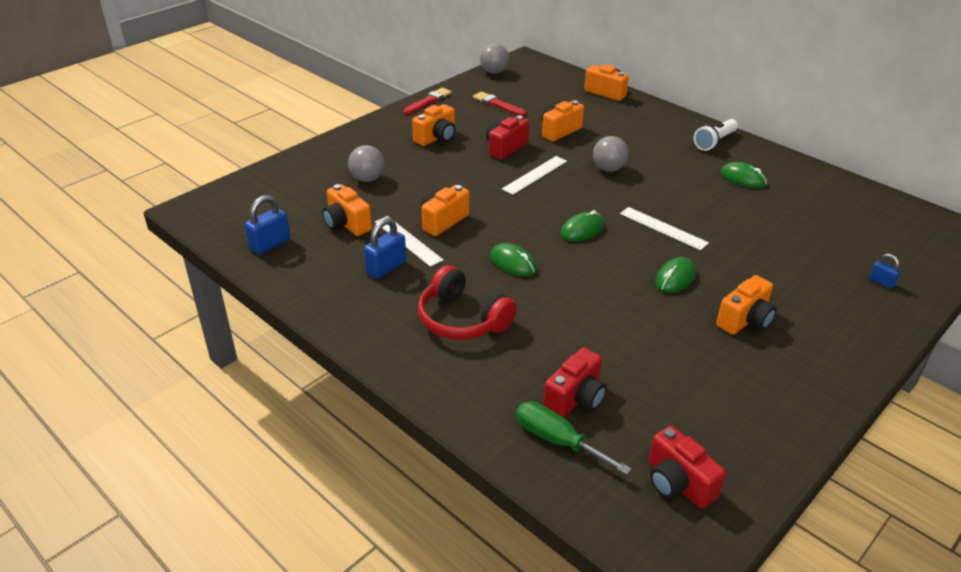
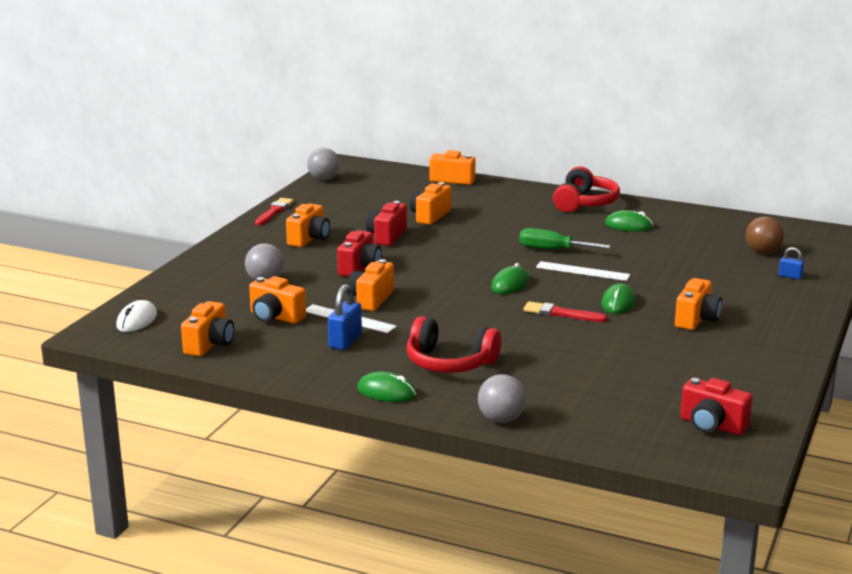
camera: 20 degrees left, 15 degrees down
blue padlock [244,195,290,255] -> orange camera [181,301,234,357]
red brush [473,91,526,116] -> red brush moved to [524,301,607,322]
green mouse [490,243,537,277] -> green mouse moved to [357,371,417,402]
white ruler [502,156,567,195] -> none
green screwdriver [516,401,632,475] -> green screwdriver moved to [519,228,610,249]
red camera [543,347,607,418] -> red camera moved to [337,230,382,277]
grey ball [593,136,629,172] -> grey ball moved to [478,374,526,423]
white flashlight [694,119,738,151] -> red headphones [553,166,620,212]
none -> white mouse [116,300,157,332]
none -> brown ball [746,216,784,254]

